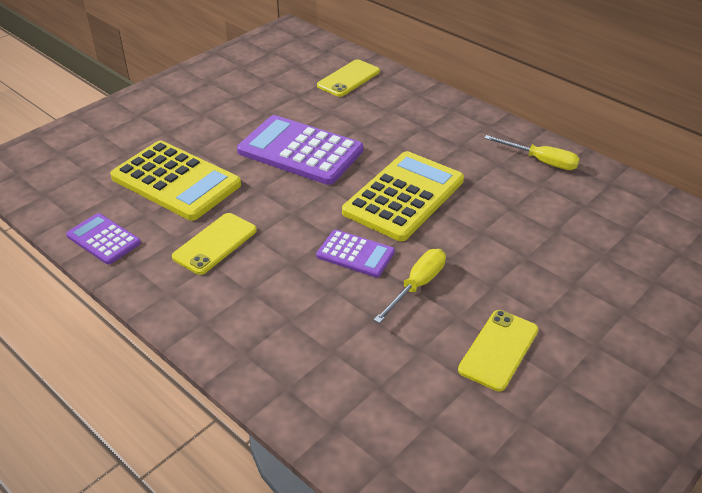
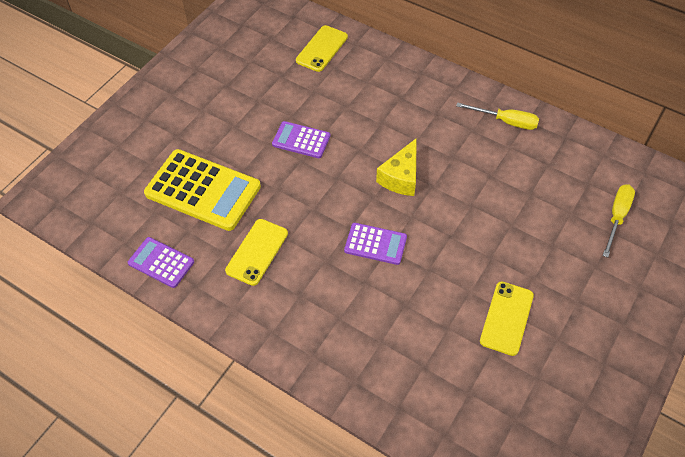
camera: 10 degrees left, 15 degrees up
purple calculator [237,115,363,185] -> purple calculator [272,121,330,158], size x0.54
yellow calculator [342,151,464,241] -> yellow cheese [376,138,417,196]
yellow screwdriver [374,249,446,323] -> yellow screwdriver moved to [603,185,635,258]

